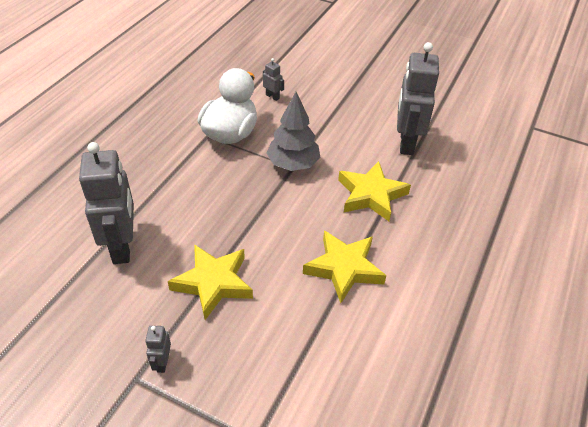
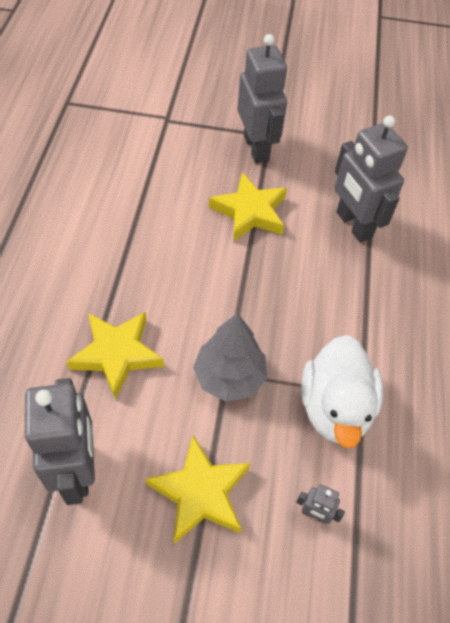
camera: 160 degrees right, 10 degrees up
grey robot [145,326,171,373] -> grey robot [237,34,287,163], size x2.36
yellow star [303,230,386,303] -> yellow star moved to [146,435,250,544]

